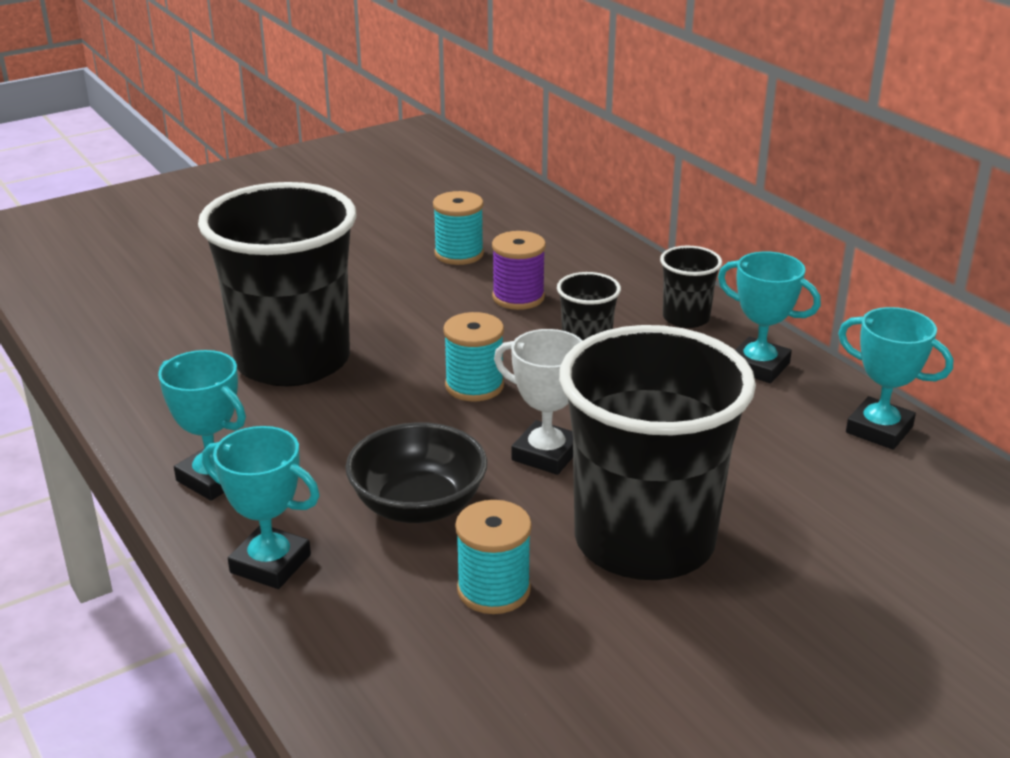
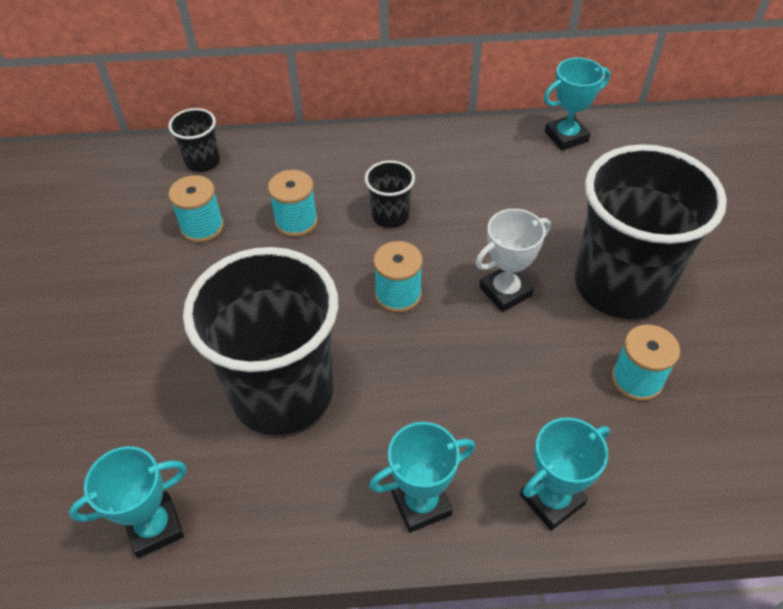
camera: 60 degrees left, 20 degrees up
black bowl [345,422,487,523] -> none
purple spool [492,231,546,310] -> turquoise spool [268,170,318,237]
black cup [660,246,722,328] -> black cup moved to [168,108,220,172]
turquoise trophy [718,251,821,383] -> turquoise trophy moved to [69,446,187,558]

